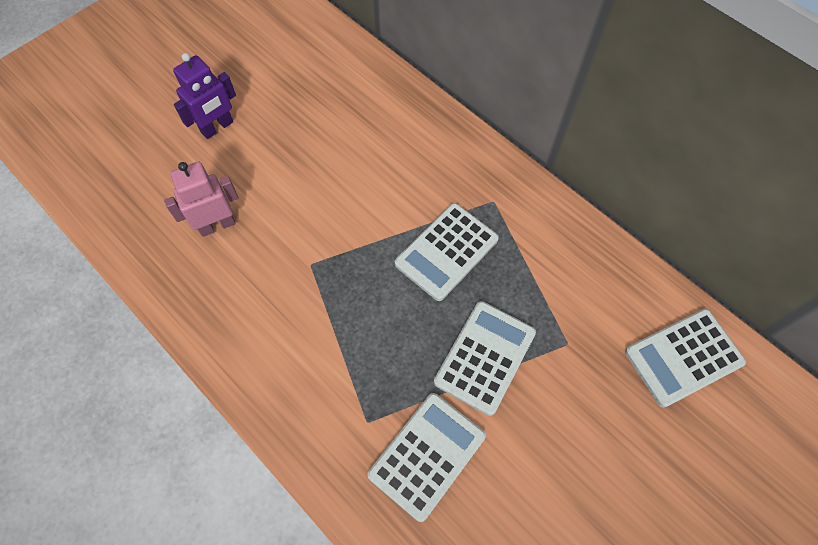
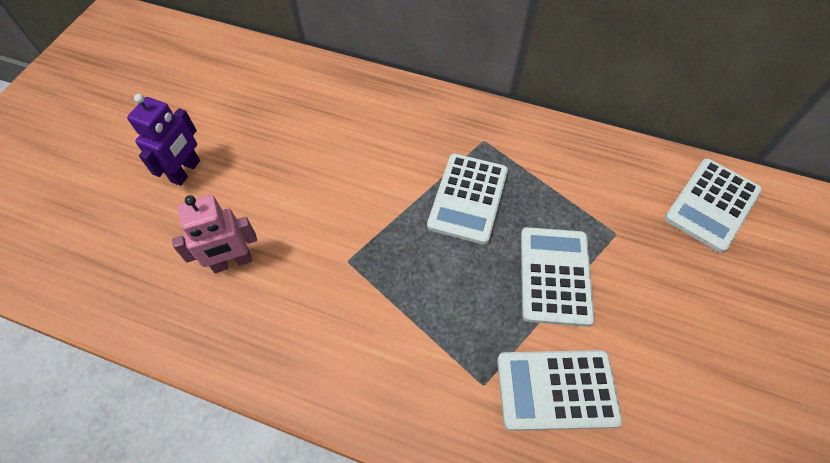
camera: 25 degrees left, 5 degrees down
pink robot [164,162,238,237] -> pink robot turned 150 degrees counterclockwise [172,195,257,273]
white calculator [367,393,486,522] -> white calculator turned 105 degrees counterclockwise [497,350,622,431]

